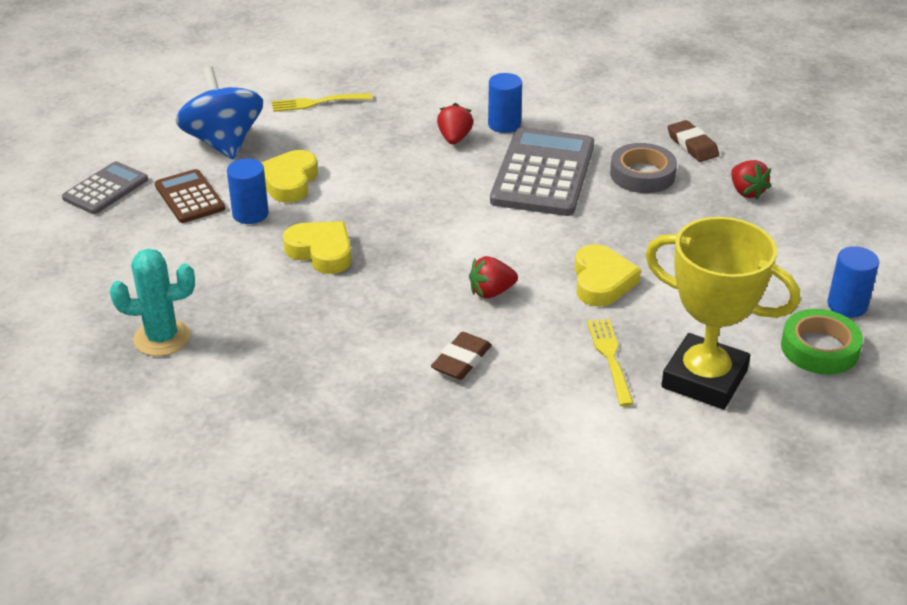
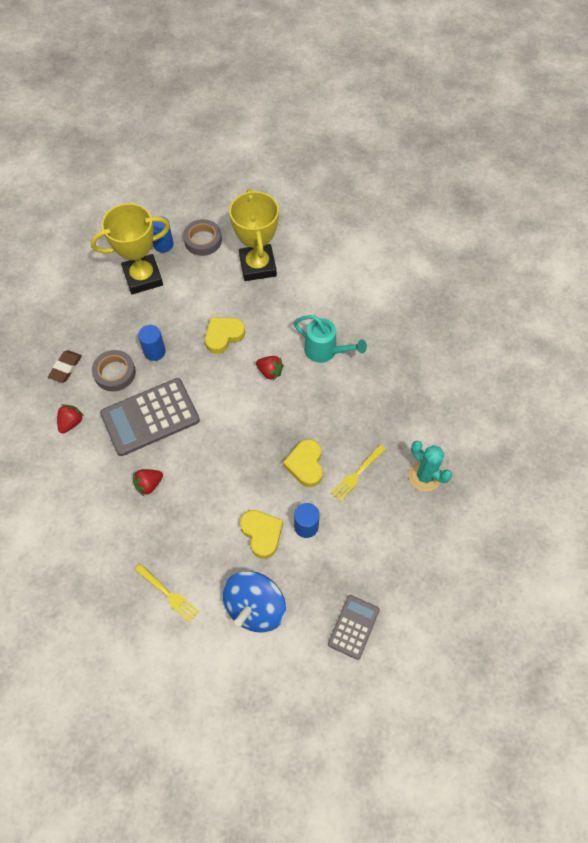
camera: 130 degrees left, 25 degrees up
grey calculator [62,161,148,214] -> grey calculator turned 120 degrees clockwise [328,595,380,660]
brown calculator [155,169,225,223] -> none
yellow heart [261,150,318,203] -> yellow heart turned 90 degrees counterclockwise [240,510,283,559]
brown eraser [431,332,492,380] -> turquoise watering can [293,315,367,363]
blue cylinder [488,73,522,133] -> blue cylinder moved to [138,325,166,361]
yellow fork [587,319,634,406] -> yellow fork moved to [330,445,386,502]
red strawberry [731,160,771,199] -> red strawberry moved to [57,404,84,433]
green tape [781,309,863,374] -> grey tape [183,219,222,256]
none -> yellow trophy [90,203,170,294]

